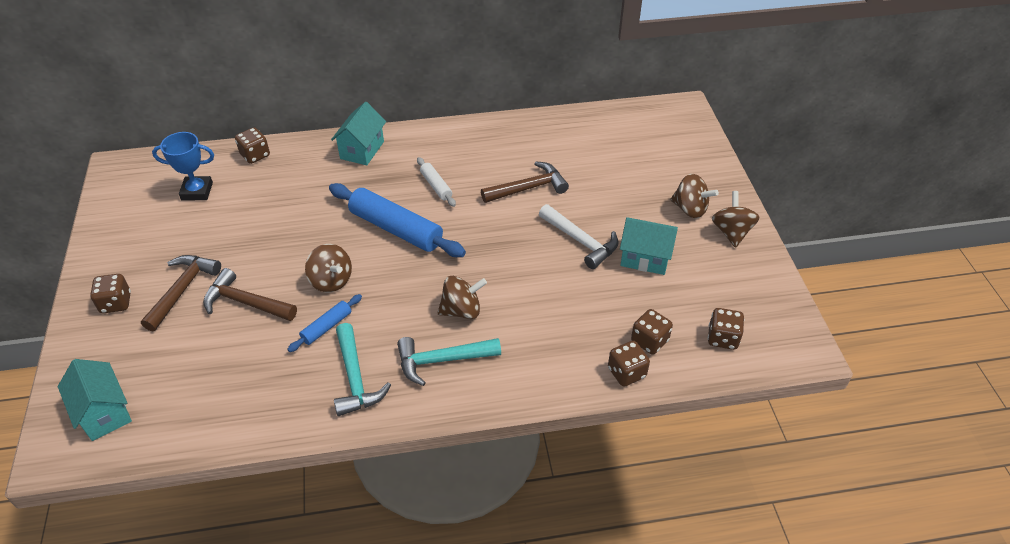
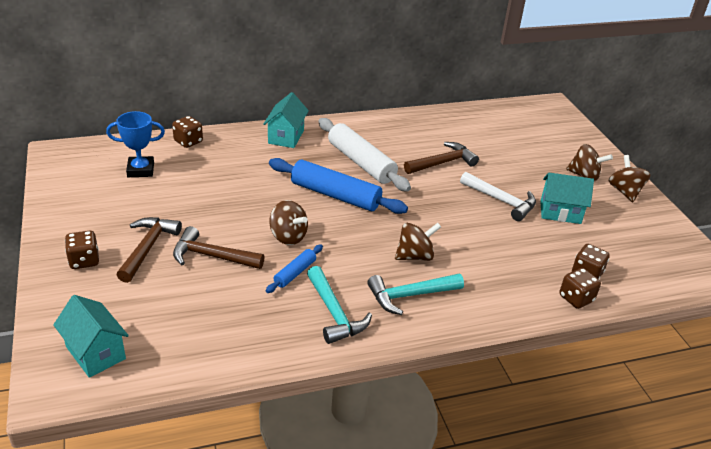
camera: 10 degrees left, 10 degrees down
white rolling pin [417,157,456,207] -> white rolling pin [318,118,411,192], size x2.01
brown dice [708,308,744,350] -> none

